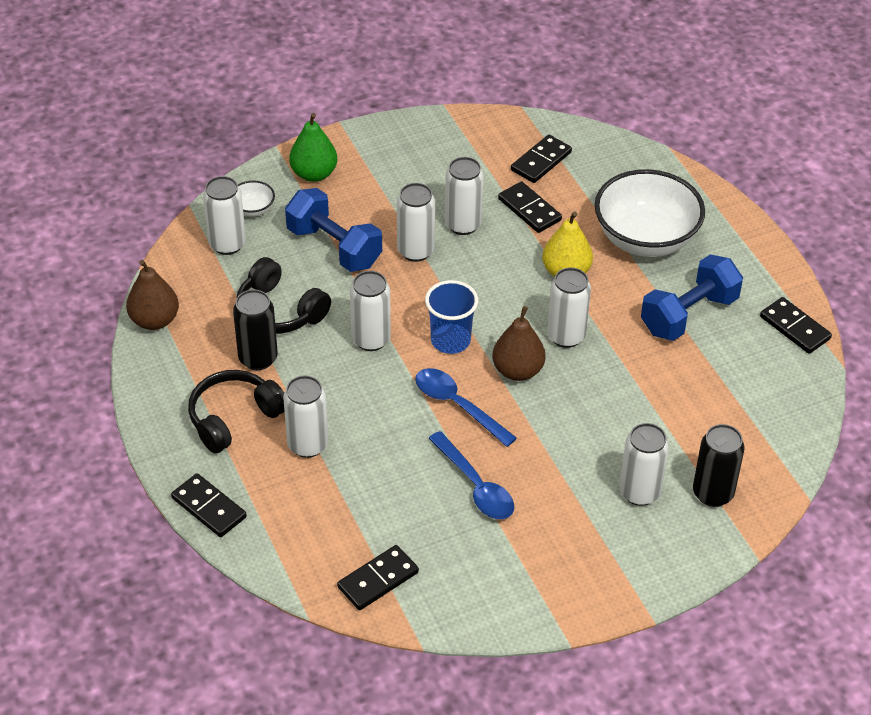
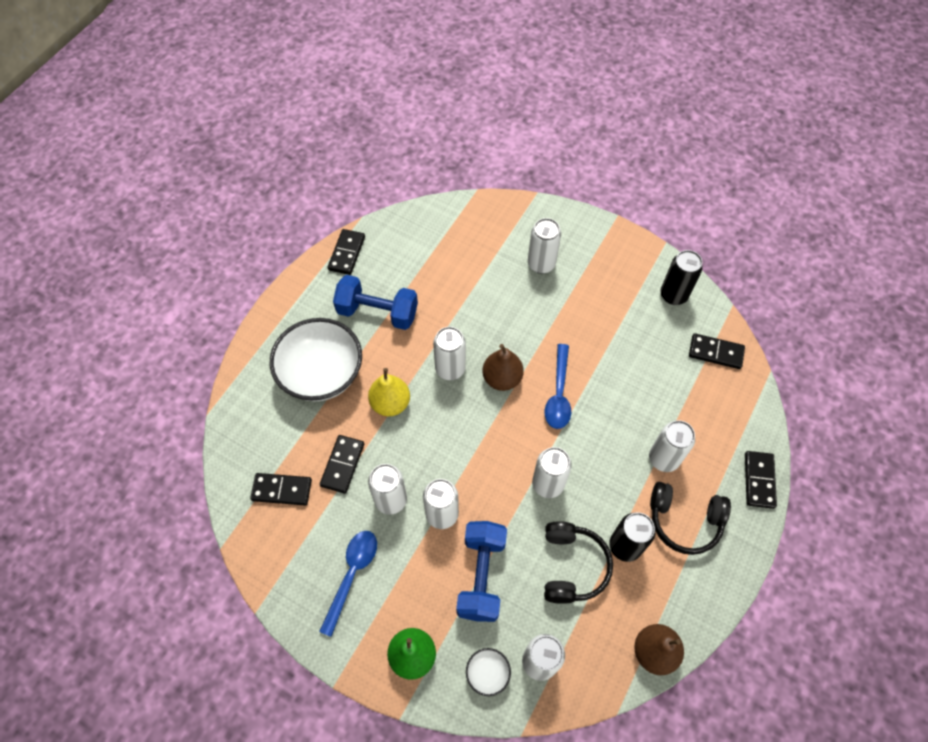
camera: 125 degrees left, 15 degrees up
blue cup [425,280,478,354] -> none
blue spoon [428,431,514,519] -> blue spoon moved to [319,531,377,637]
black can [693,424,745,507] -> black can moved to [660,250,703,305]

